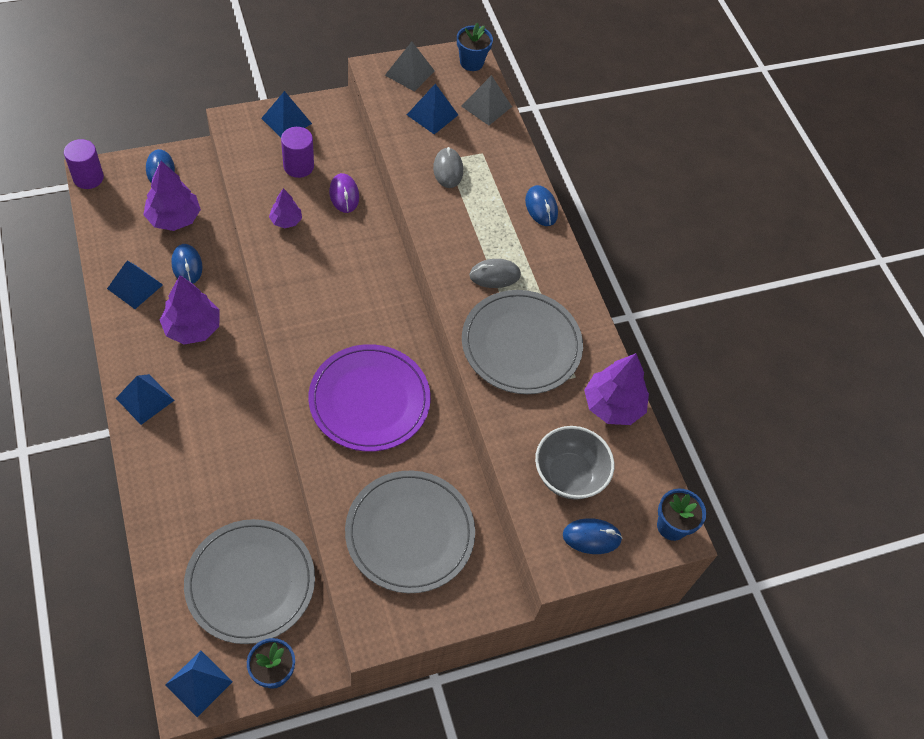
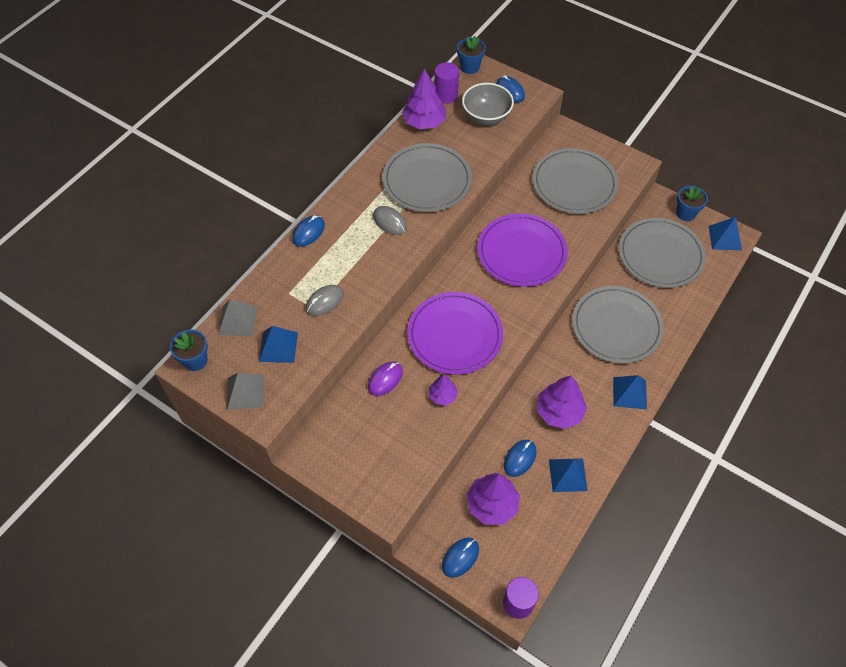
camera: 120 degrees left, 0 degrees up
blue pyramid [261,91,312,138] -> none
purple cylinder [281,127,314,178] -> purple cylinder moved to [434,62,459,104]
none -> purple plate [407,292,503,375]
none -> grey plate [572,286,664,364]

